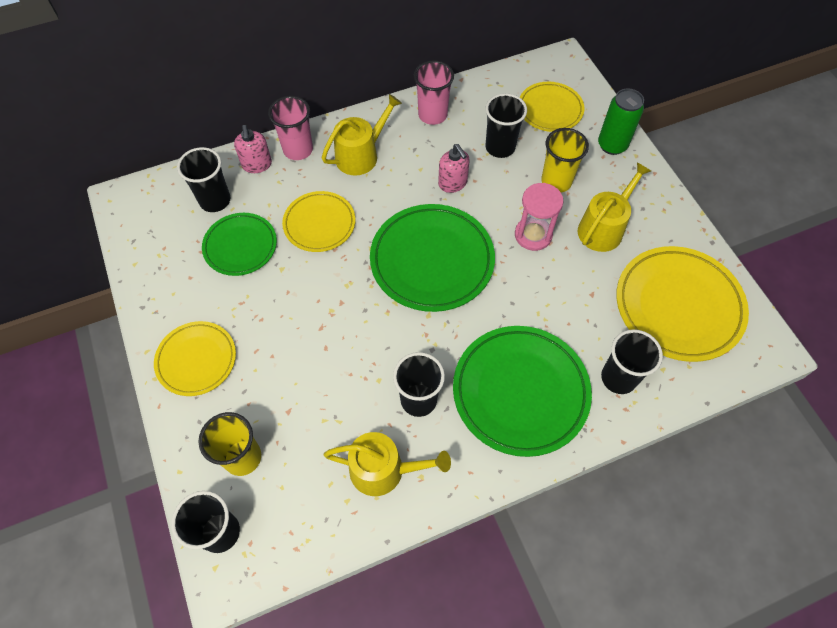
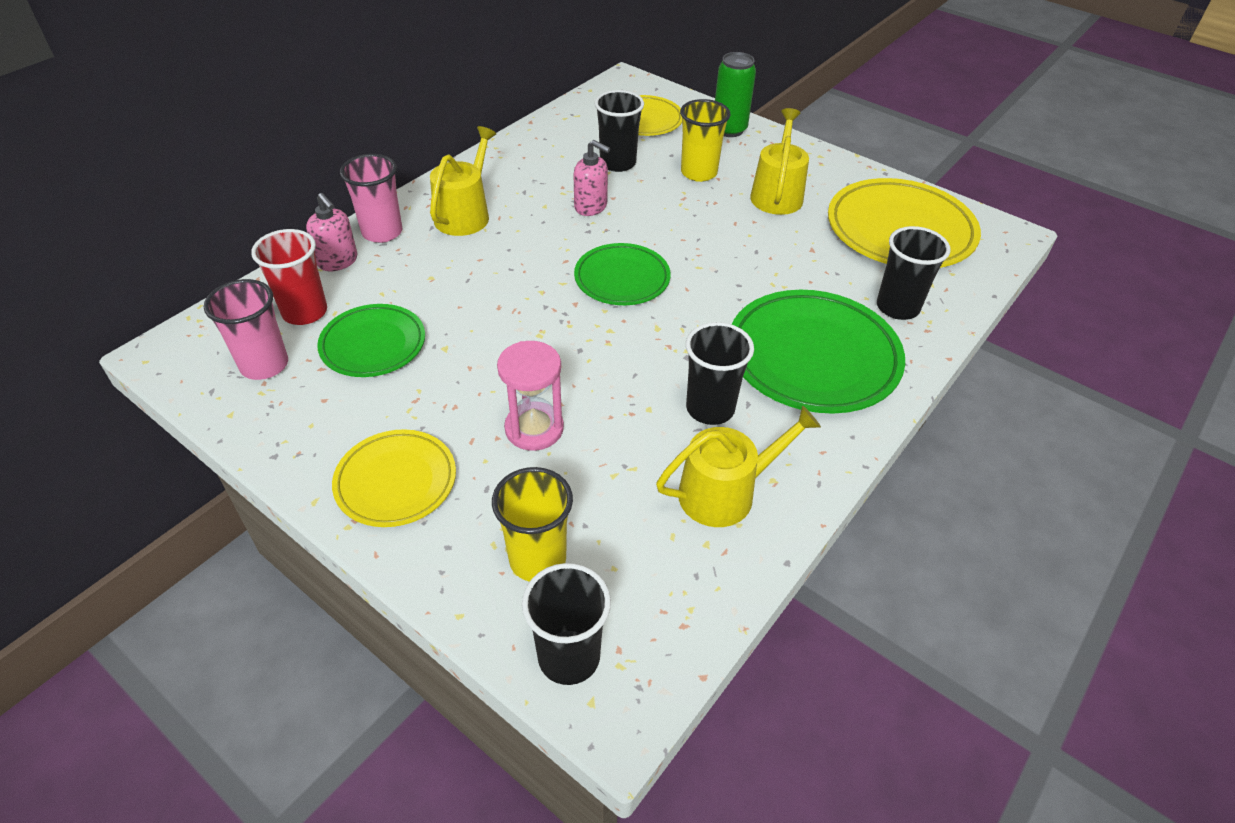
camera: 30 degrees left, 15 degrees down
black cup [177,147,230,212] -> red cup [251,229,327,325]
yellow plate [282,191,355,252] -> none
green plate [370,204,495,312] -> green plate [574,243,671,305], size x0.60
pink cup [414,60,454,125] -> pink cup moved to [204,279,288,380]
pink hourglass [515,183,564,251] -> pink hourglass moved to [497,341,564,451]

